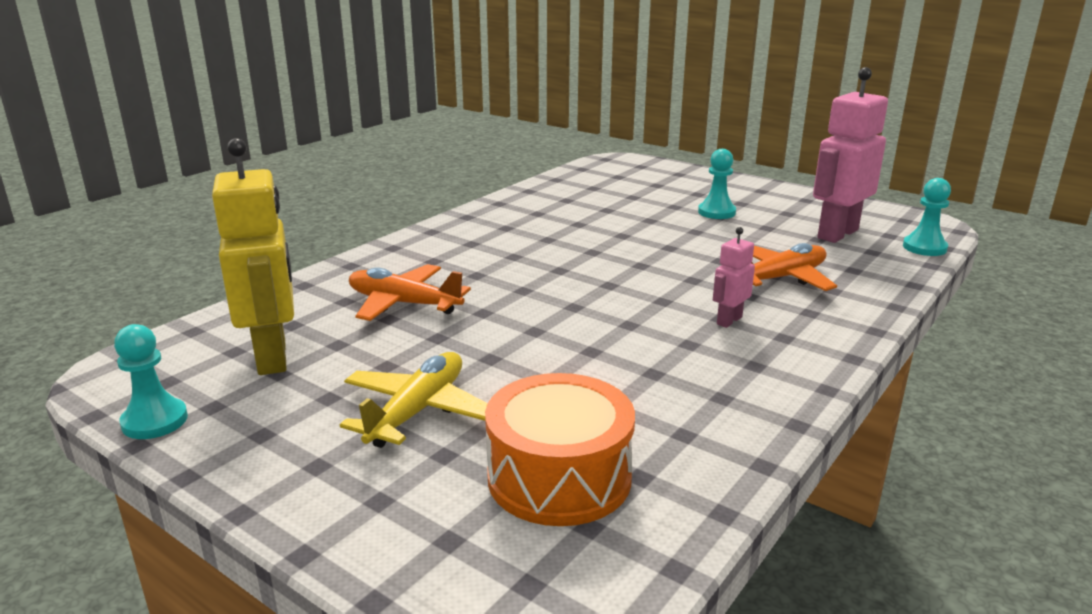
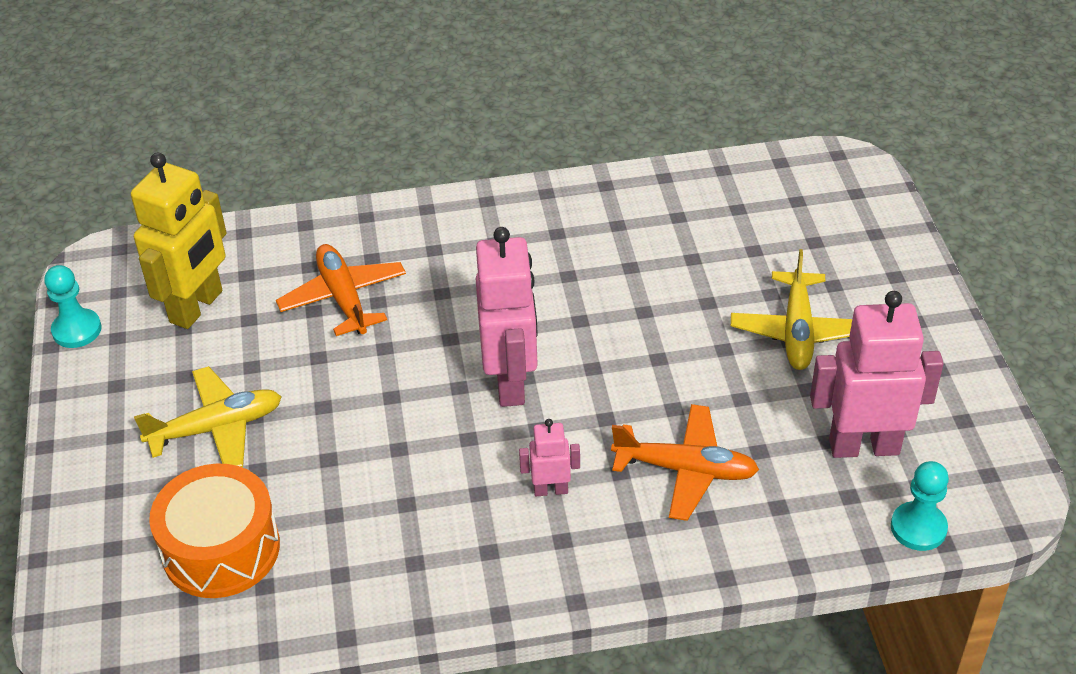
camera: 45 degrees right, 20 degrees up
turquoise pawn [698,149,736,219] -> yellow plane [731,249,852,370]
none -> pink robot [475,227,538,407]

